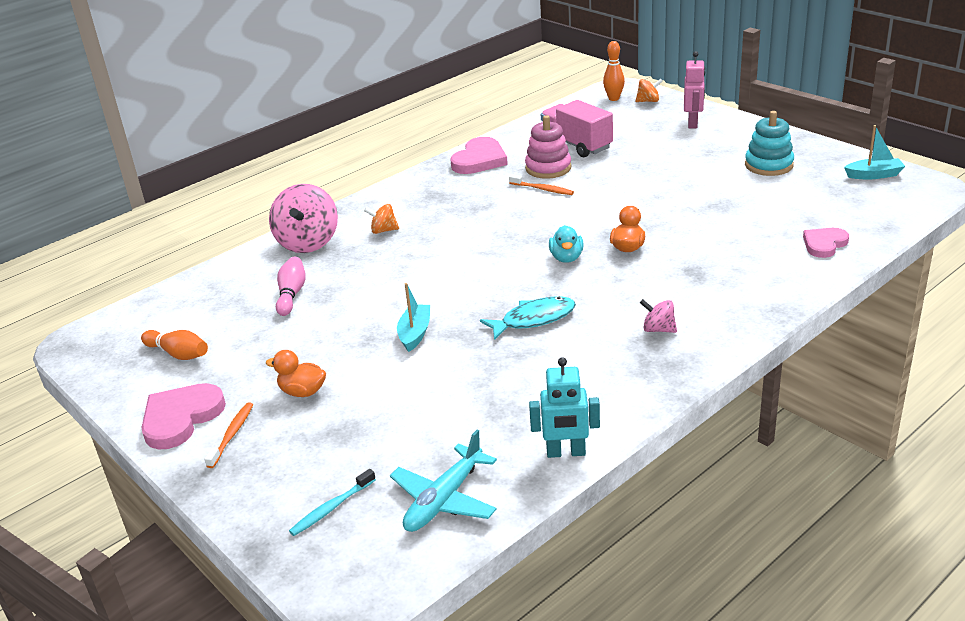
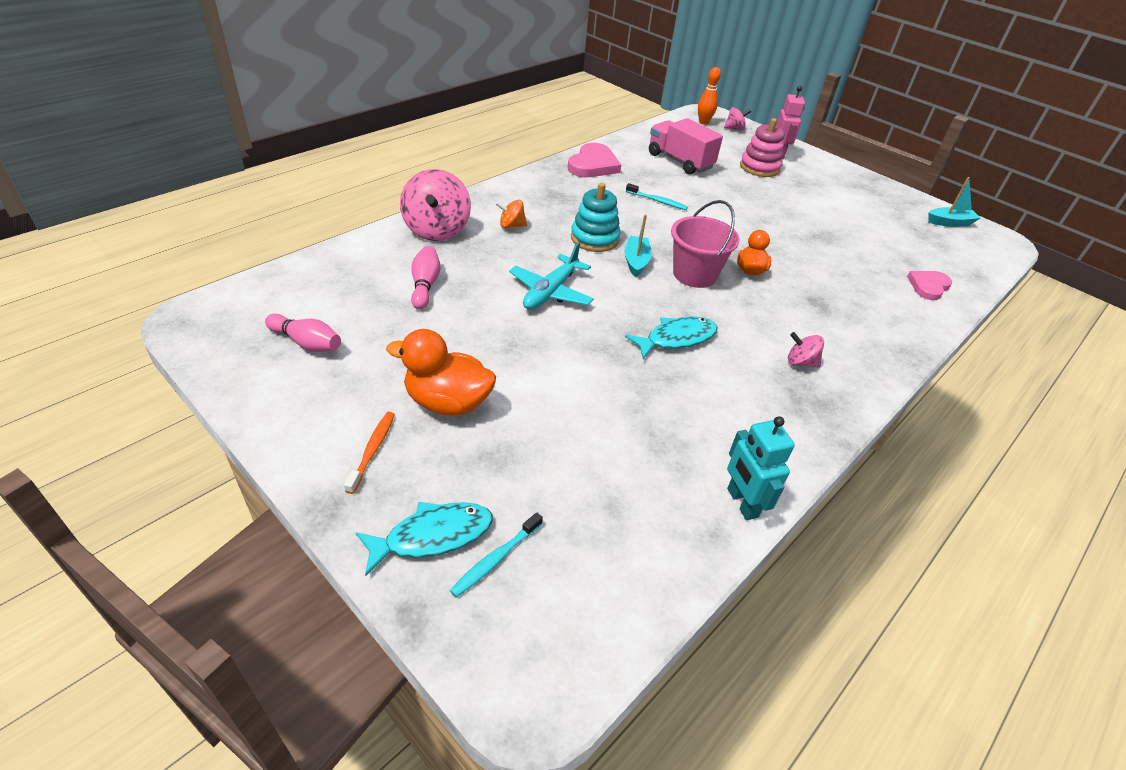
camera: 10 degrees left, 10 degrees up
orange bowling pin [141,330,208,360] -> pink bowling pin [265,313,341,352]
pink heart [141,383,226,450] -> none
orange duck [266,350,326,397] -> orange duck [386,329,496,416], size x1.62
turquoise plane [390,430,497,532] -> turquoise plane moved to [509,242,594,310]
turquoise boat [397,283,430,352] -> turquoise boat moved to [624,214,652,277]
orange toothbrush [509,175,574,195] -> turquoise toothbrush [626,183,688,210]
pink stacking toy [525,115,571,179] -> pink stacking toy moved to [740,118,784,177]
turquoise robot [529,357,600,458] -> turquoise robot turned 75 degrees clockwise [727,416,795,520]
turquoise duck [549,225,583,263] -> pink bucket [671,200,740,288]
orange spinning top [636,79,663,102] -> pink spinning top [724,107,751,130]
turquoise stacking toy [745,111,794,176] -> turquoise stacking toy moved to [571,183,620,252]
none -> turquoise fish [356,502,493,576]

